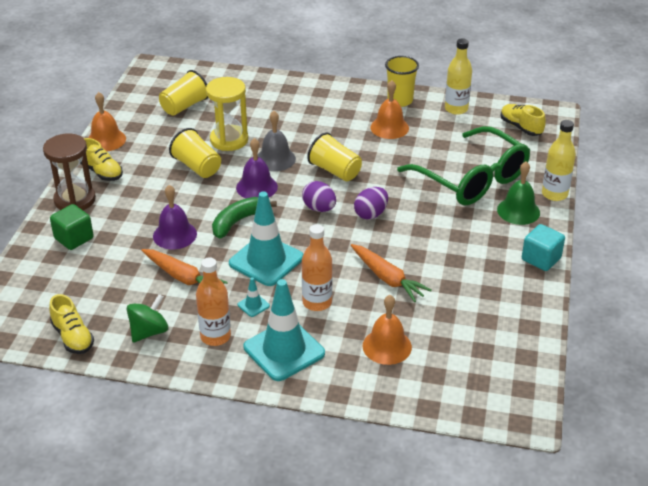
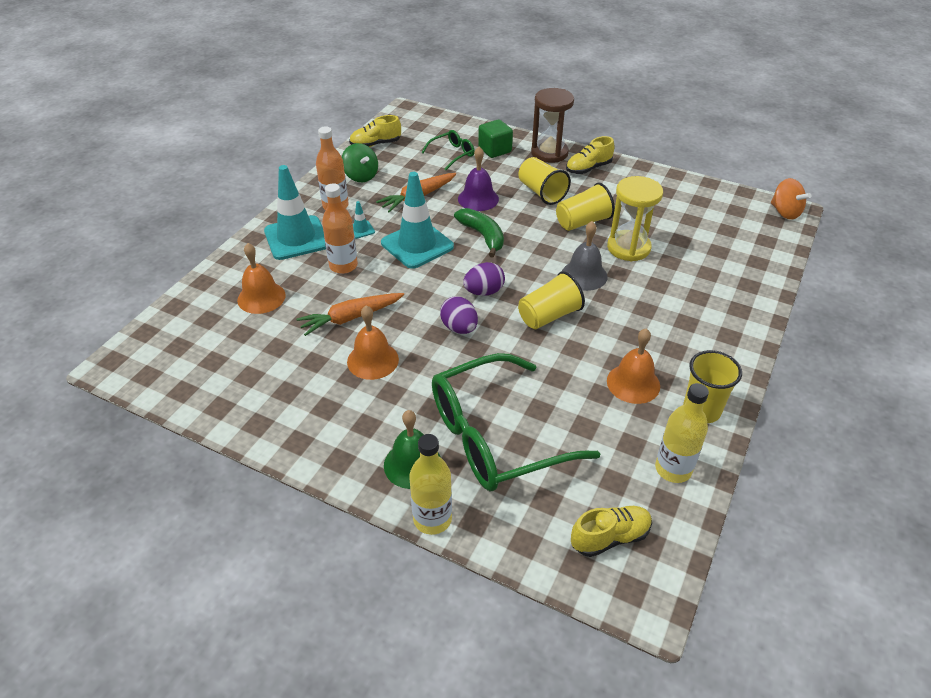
camera: 105 degrees right, 5 degrees up
orange bell [88,92,126,151] -> orange bell moved to [347,305,399,380]
yellow cup [159,70,208,116] -> yellow cup moved to [518,157,571,205]
purple bell [236,138,278,198] -> none
turquoise cube [522,224,565,271] -> none
none -> green glasses [421,130,475,170]
none -> orange spinning top [771,178,812,220]

